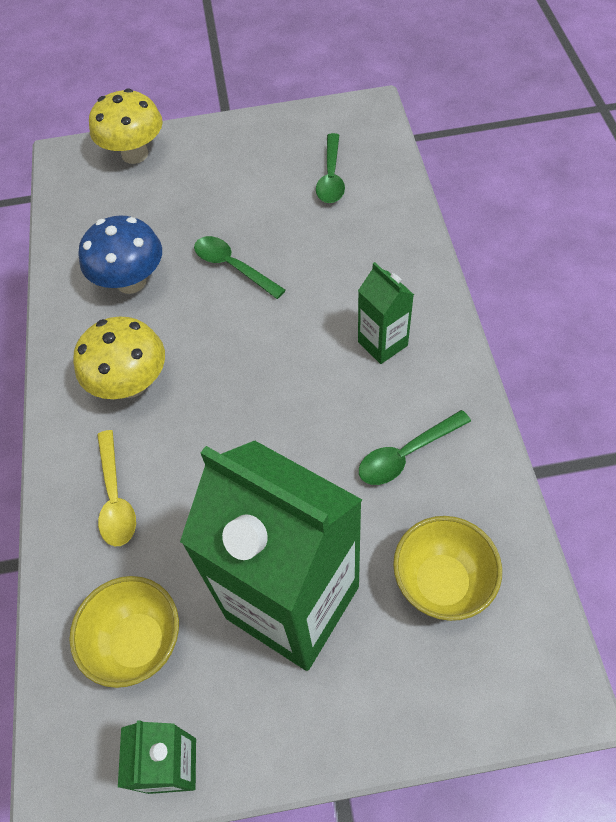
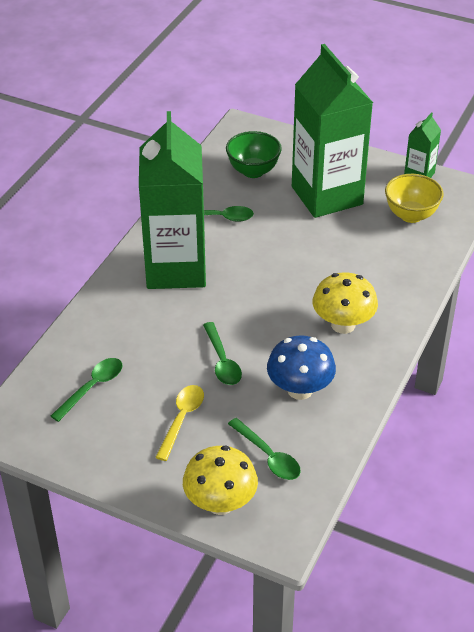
camera: 150 degrees left, 15 degrees down
yellow spoon [97,430,136,546] -> yellow spoon moved to [155,385,204,461]
green carton [358,262,414,364] -> green carton [139,111,206,289], size x2.27
yellow bowl [393,516,502,621] -> green bowl [226,131,282,178]
none -> green spoon [228,418,301,480]

